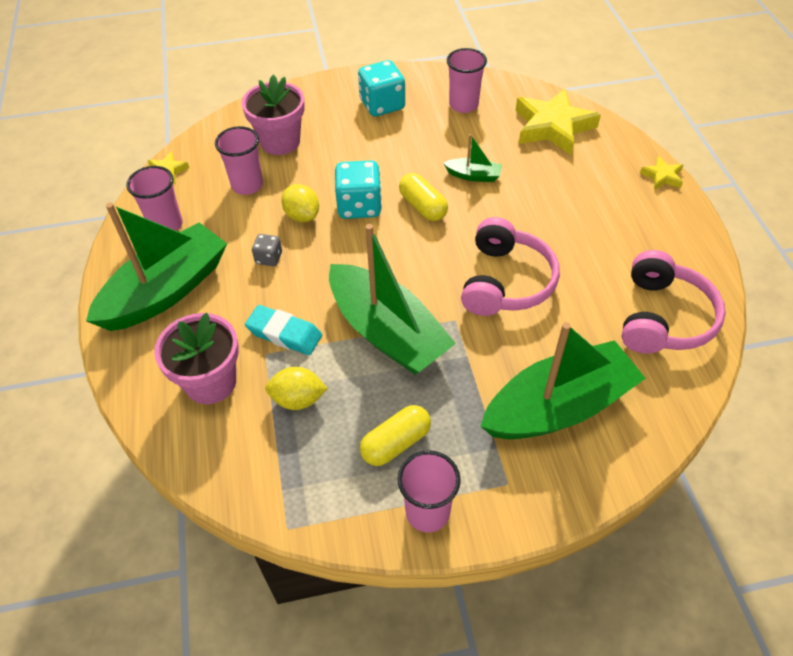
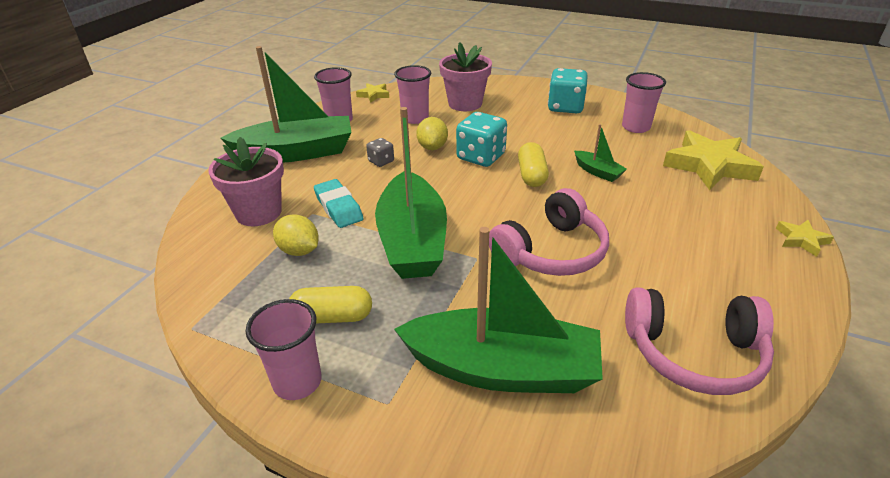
camera: 35 degrees right, 15 degrees down
pink headphones [621,250,726,354] -> pink headphones turned 45 degrees clockwise [625,287,774,395]

